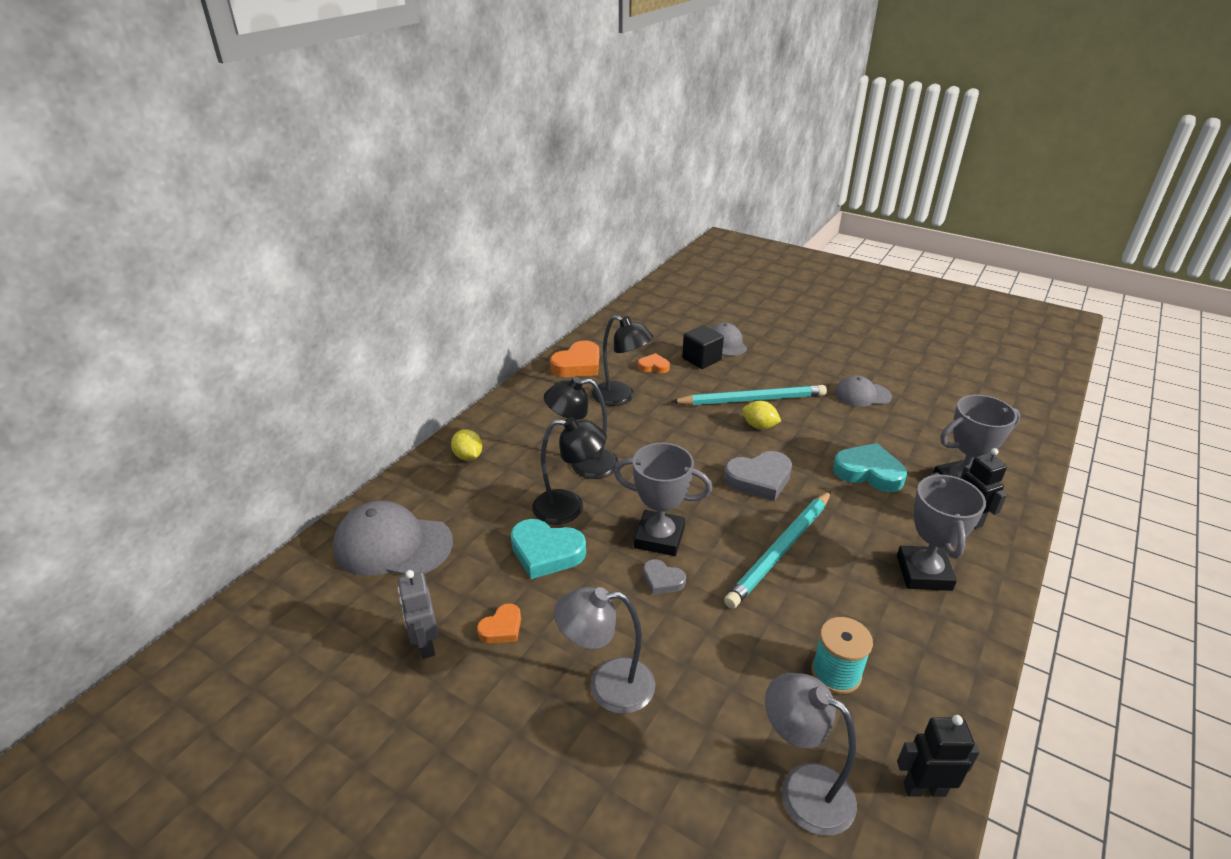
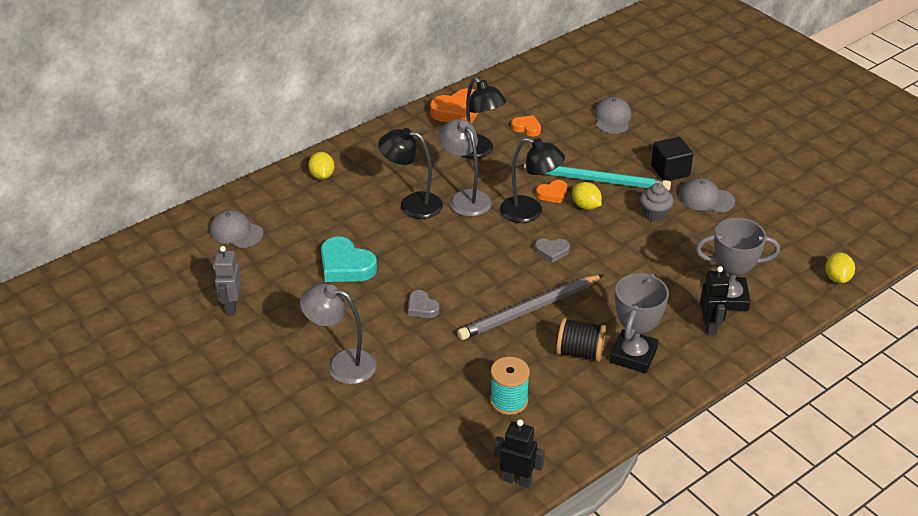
camera: 20 degrees right, 5 degrees up
grey cap [333,501,453,576] -> grey cap [210,210,263,248], size x0.60
orange heart [477,603,521,643] -> orange heart moved to [536,180,567,203]
black lamp [532,417,607,524] -> black lamp moved to [500,138,565,223]
grey trophy [614,443,712,556] -> none
black cube [682,325,724,369] -> black cube moved to [651,137,693,181]
grey heart [724,451,792,501] -> grey heart [535,238,570,263], size x0.56
turquoise pencil [724,491,831,609] -> grey pencil [457,275,603,340]
grey lamp [765,673,857,836] -> grey lamp moved to [439,119,492,217]
turquoise heart [833,443,907,492] -> none
none -> black spool [556,318,606,362]
none -> grey cupcake [640,183,673,222]
none -> yellow lemon [825,252,855,283]

